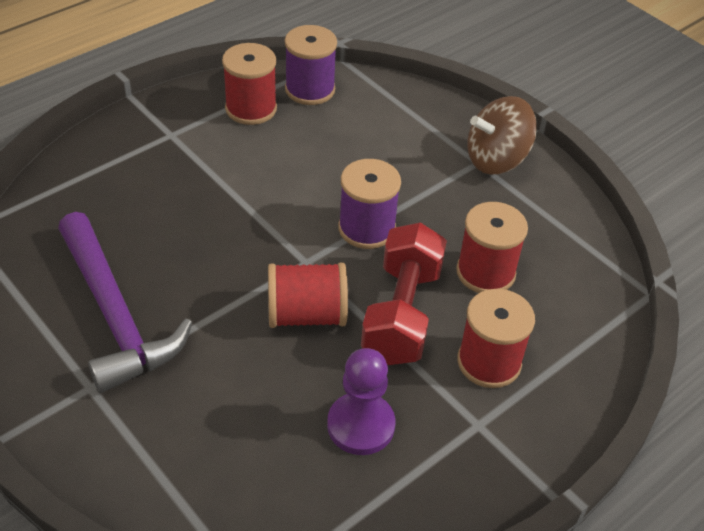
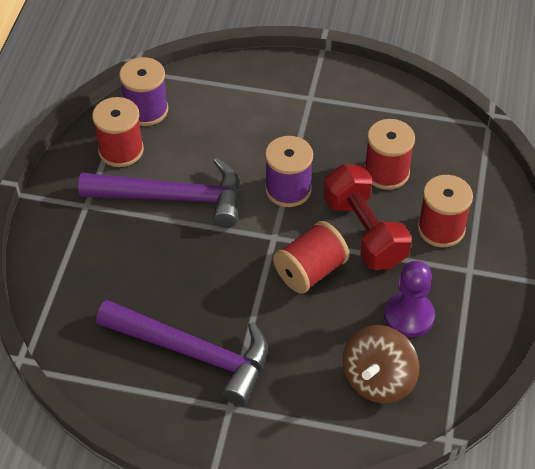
camera: 35 degrees left, 5 degrees up
brown spinning top [467,96,537,175] -> brown spinning top moved to [343,325,419,403]
none -> purple hammer [78,158,240,228]

